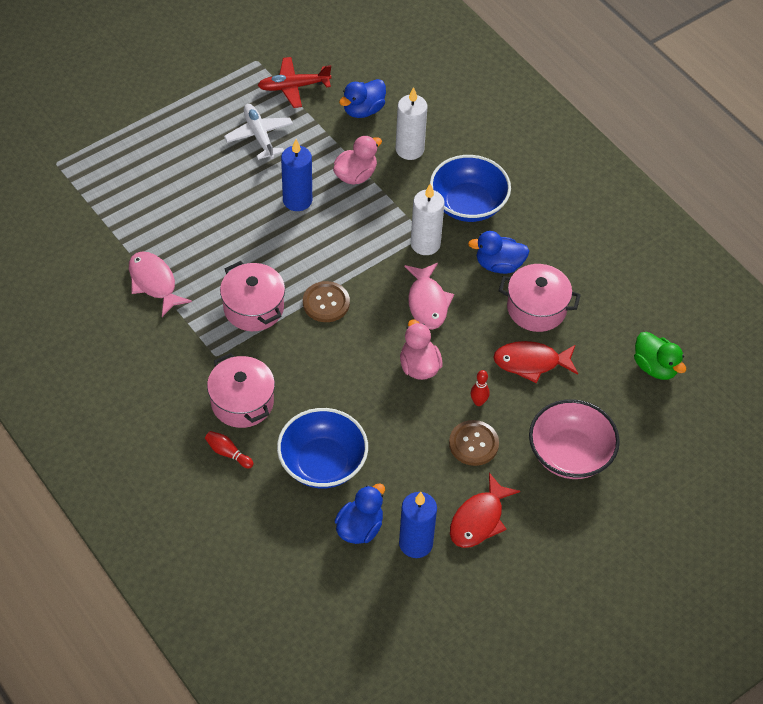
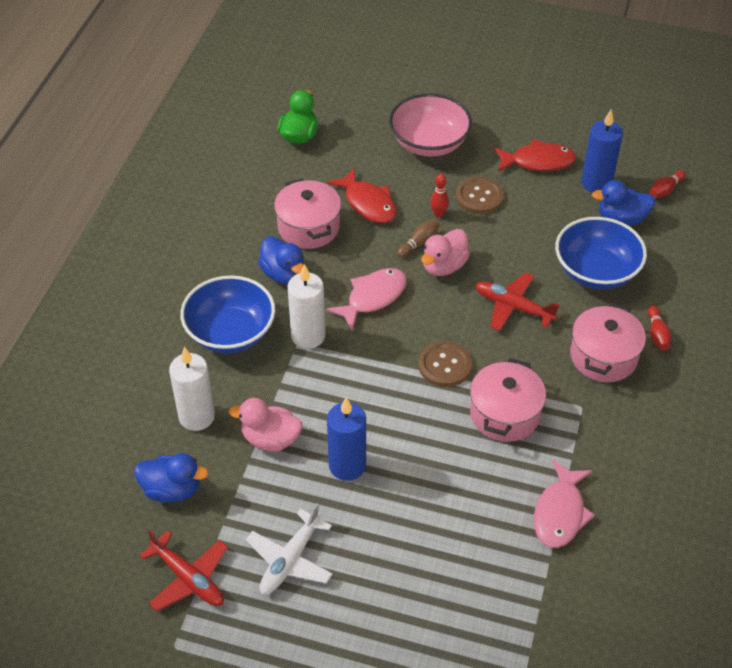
camera: 125 degrees left, 5 degrees down
none -> brown bowling pin [397,219,440,258]
none -> red plane [475,272,560,331]
none -> red bowling pin [649,170,686,198]

